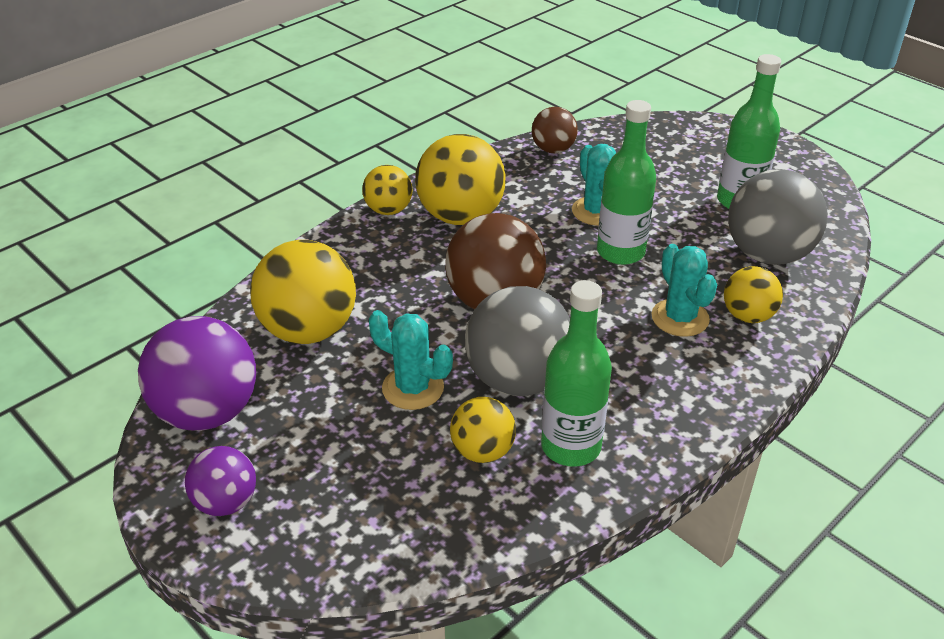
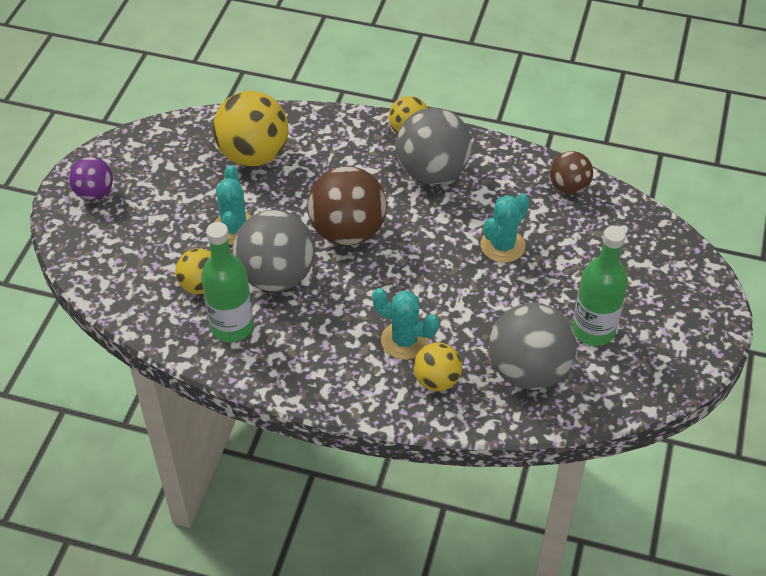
camera: 60 degrees right, 10 degrees up
purple ball [138,316,256,431] -> none
yellow ball [415,134,506,225] -> grey ball [396,108,472,184]
green bottle [597,100,656,265] -> none
turquoise cactus [652,244,717,337] -> turquoise cactus turned 75 degrees clockwise [372,288,439,360]

